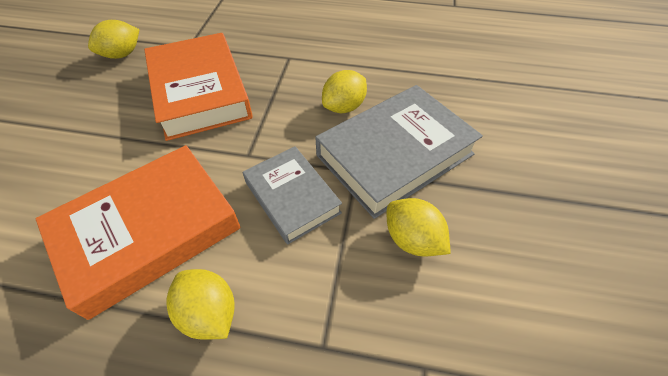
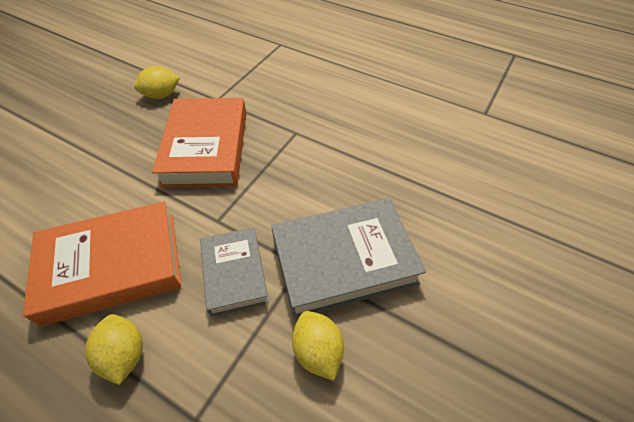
camera: 20 degrees right, 0 degrees up
yellow lemon [322,70,367,113] -> none

